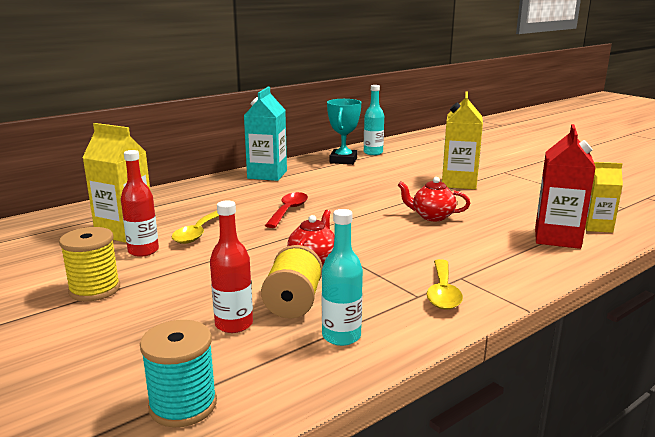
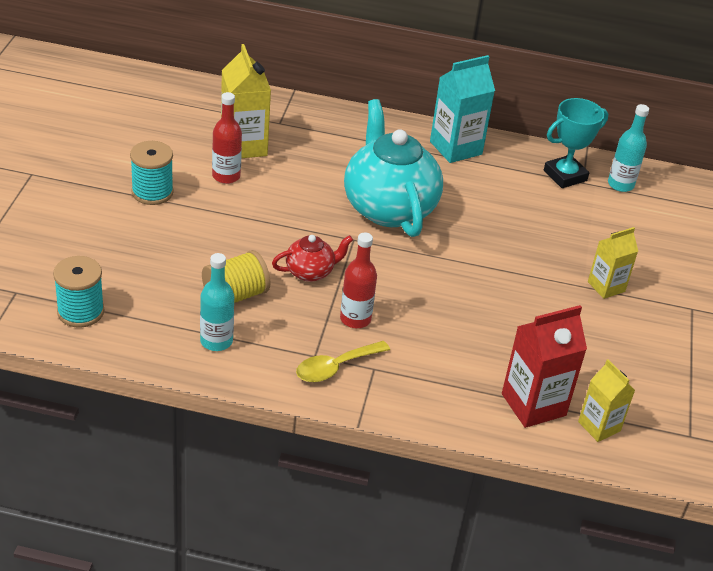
camera: 45 degrees right, 20 degrees up
yellow spool [59,227,120,301] -> turquoise spool [130,141,174,205]
yellow spoon [171,211,219,244] -> none
red bottle [210,201,253,333] -> red bottle moved to [340,233,377,328]
red spoon [265,192,308,228] -> turquoise teapot [344,99,443,237]
red teapot [398,177,470,221] -> none
yellow carton [442,91,483,189] -> yellow carton [588,227,638,299], size x0.63

